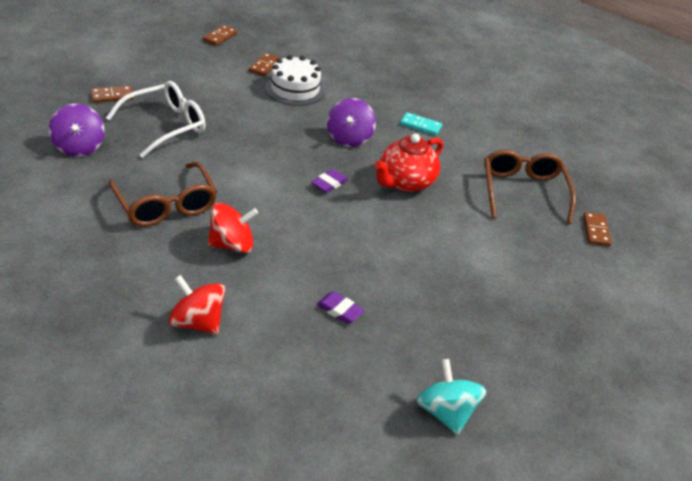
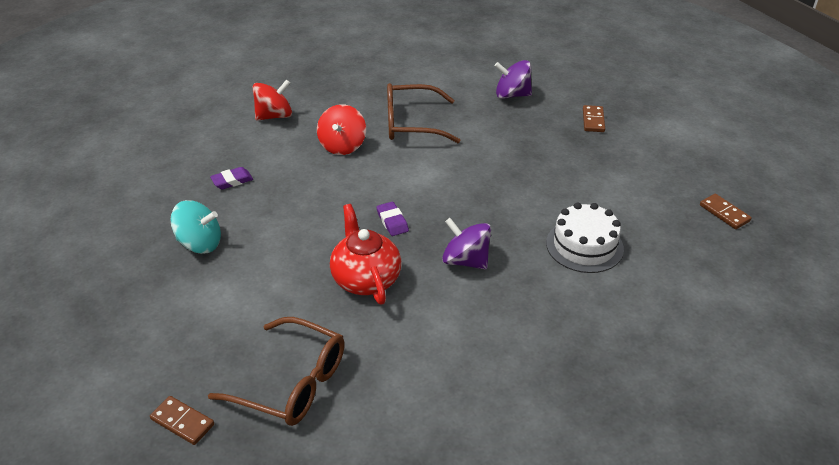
camera: 120 degrees right, 0 degrees up
white glasses [106,81,206,158] -> none
brown domino [249,53,281,76] -> none
turquoise domino [400,112,442,136] -> none
turquoise spinning top [416,359,487,435] -> turquoise spinning top moved to [170,200,221,254]

